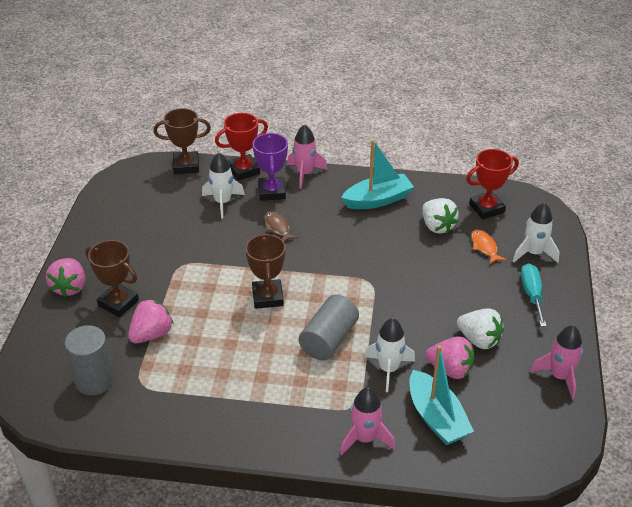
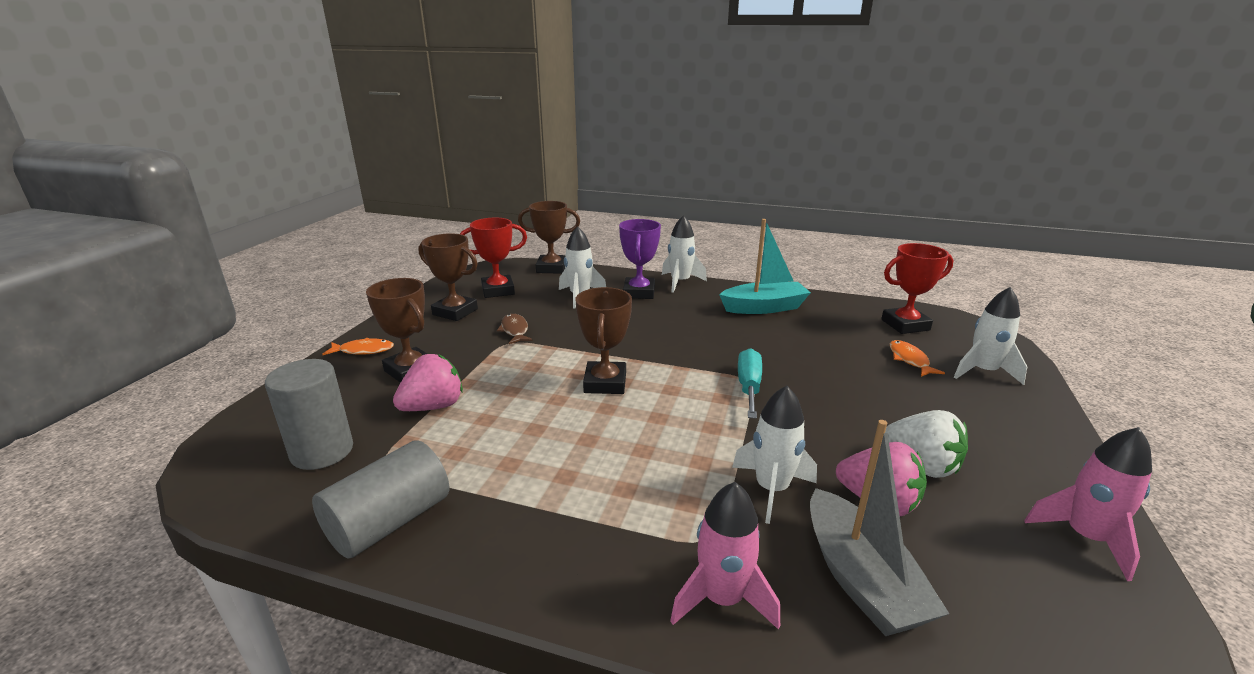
camera: 10 degrees right, 15 degrees down
pink strawberry [46,258,85,297] -> orange fish [323,338,394,355]
red trophy [215,113,268,181] -> red trophy moved to [460,218,527,298]
brown fish [265,211,298,242] -> brown fish moved to [497,314,533,344]
pink rocket [287,124,328,189] -> white rocket [662,215,707,293]
grey cylinder [299,294,359,360] -> grey cylinder moved to [312,440,449,559]
turquoise boat [409,345,474,445] -> grey boat [810,420,949,636]
white strawberry [422,198,459,234] -> none
turquoise screwdriver [521,263,547,327] -> turquoise screwdriver moved to [738,348,762,419]
none -> brown trophy [419,233,478,321]

